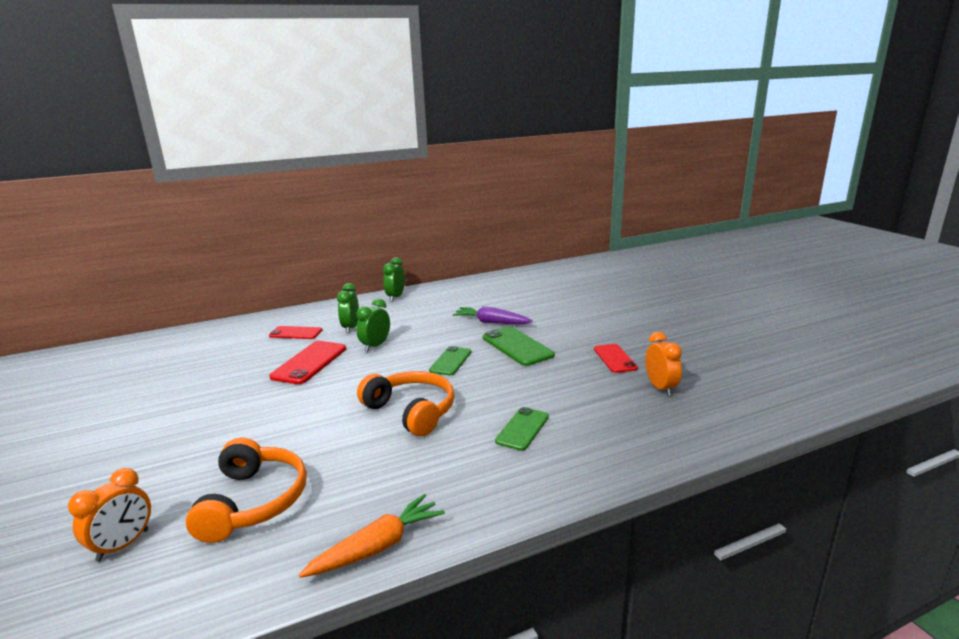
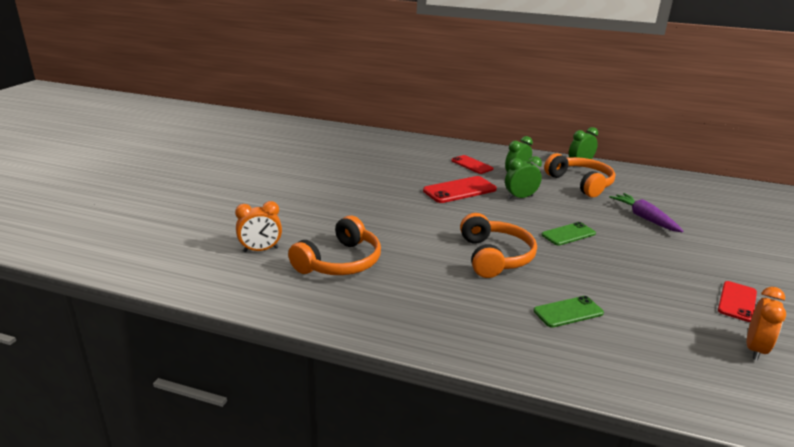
camera: 40 degrees right, 5 degrees up
orange carrot [299,494,445,578] -> none
green phone [483,327,555,366] -> none
none -> orange headphones [544,153,615,197]

